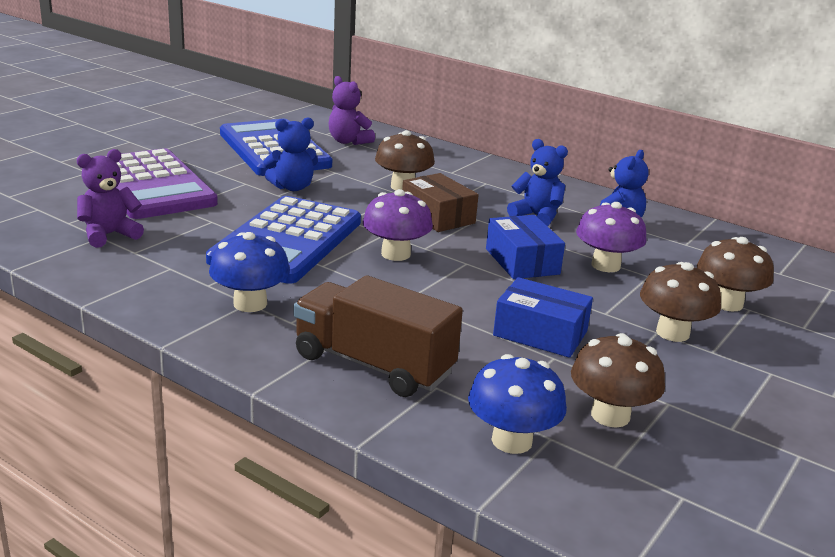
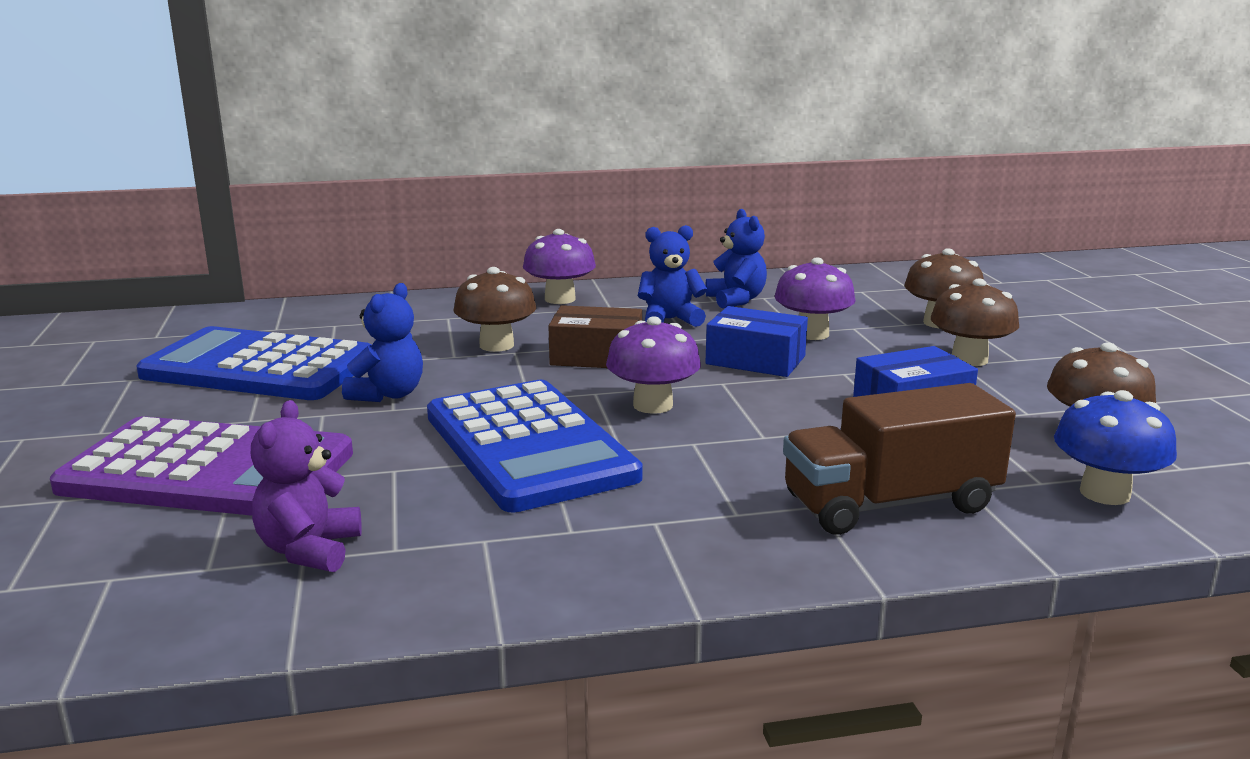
camera: 45 degrees left, 5 degrees down
blue mushroom [209,232,290,312] -> none
purple teddy bear [329,76,375,145] -> none
none -> purple mushroom [523,229,596,304]

